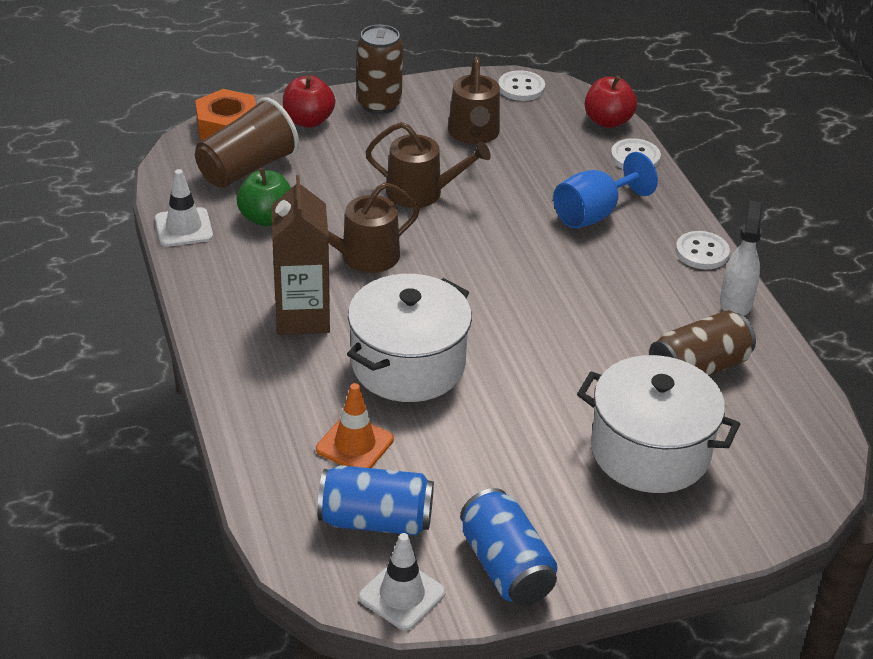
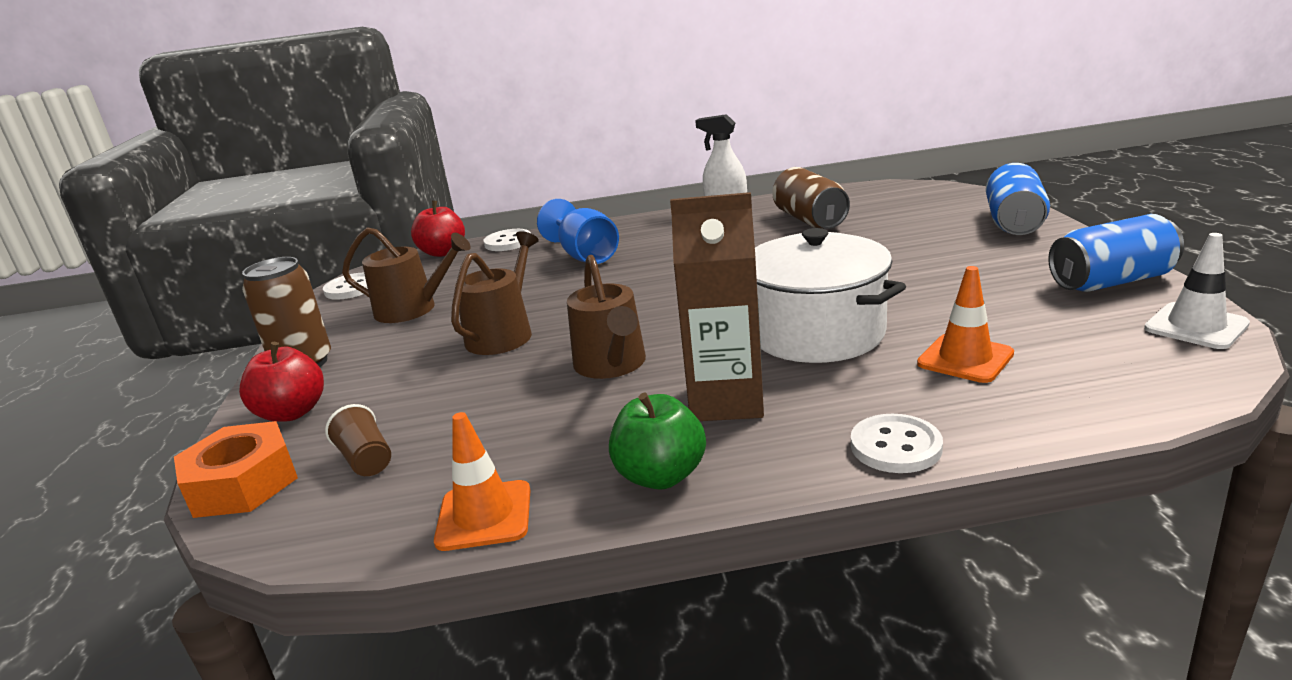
camera: 75 degrees left, 15 degrees down
white traffic cone [155,169,213,247] -> orange traffic cone [434,412,531,551]
brown cup [195,97,299,188] -> brown cup [325,404,391,476], size x0.50
green apple [236,168,291,226] -> green apple moved to [609,392,706,490]
blue can [317,465,434,535] -> blue can moved to [986,163,1050,235]
white pot [577,355,740,493] -> none
white button [676,231,730,269] -> white button moved to [851,414,943,473]

